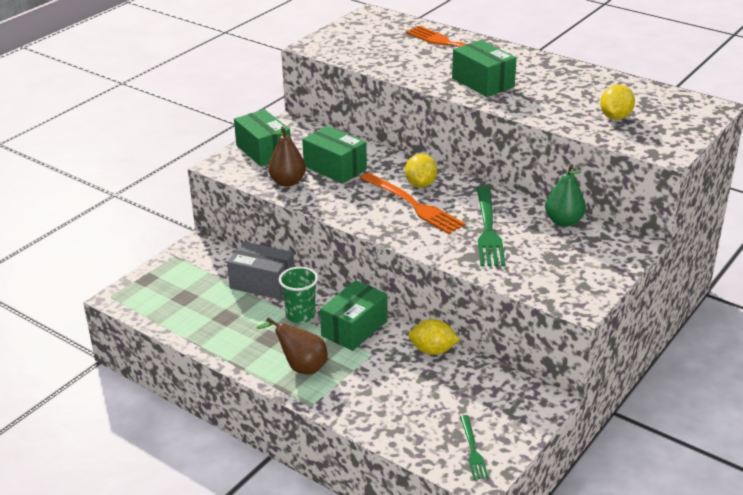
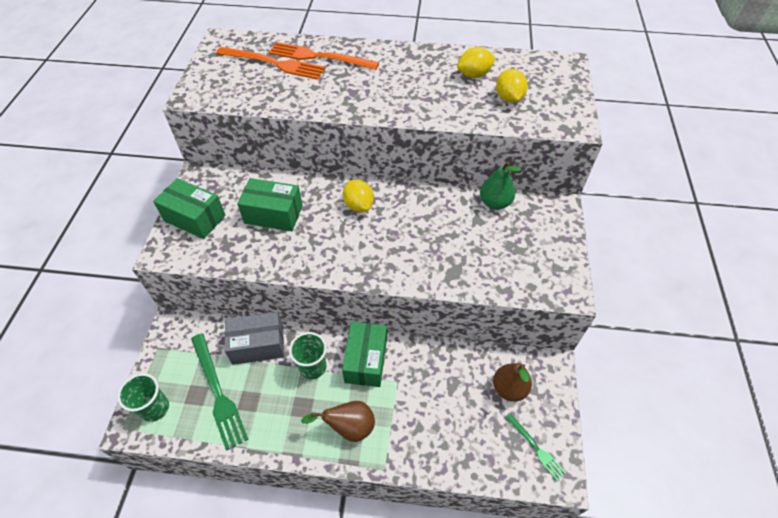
camera: 30 degrees left, 20 degrees up
brown pear [268,127,306,187] -> brown pear moved to [493,363,532,402]
orange fork [360,172,465,234] -> orange fork moved to [216,47,326,80]
yellow lemon [408,319,460,355] -> yellow lemon moved to [457,47,495,78]
green box [452,40,517,97] -> none
green fork [477,186,505,266] -> green fork moved to [191,333,248,451]
none -> green cup [117,373,169,422]

